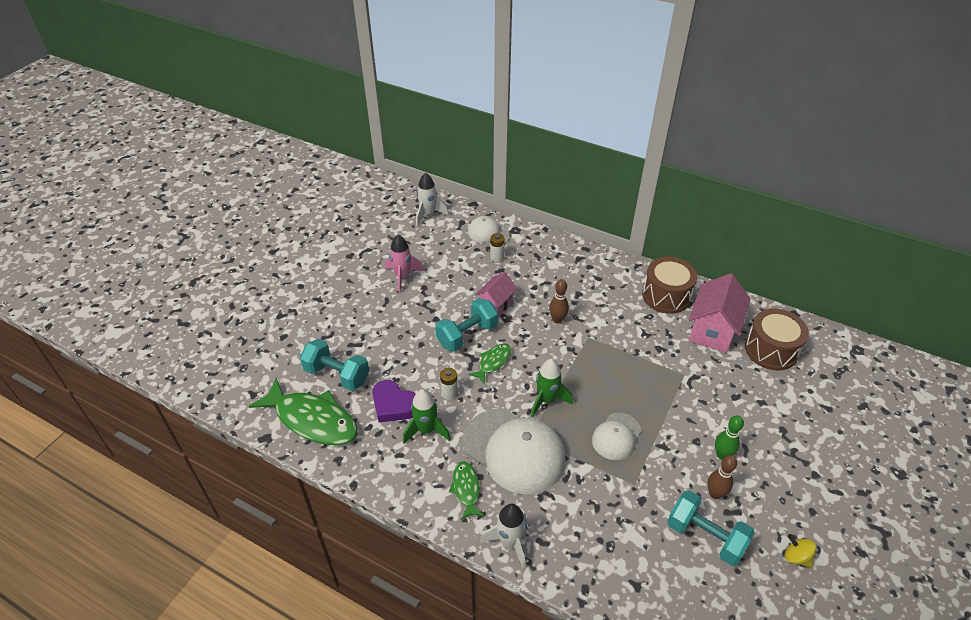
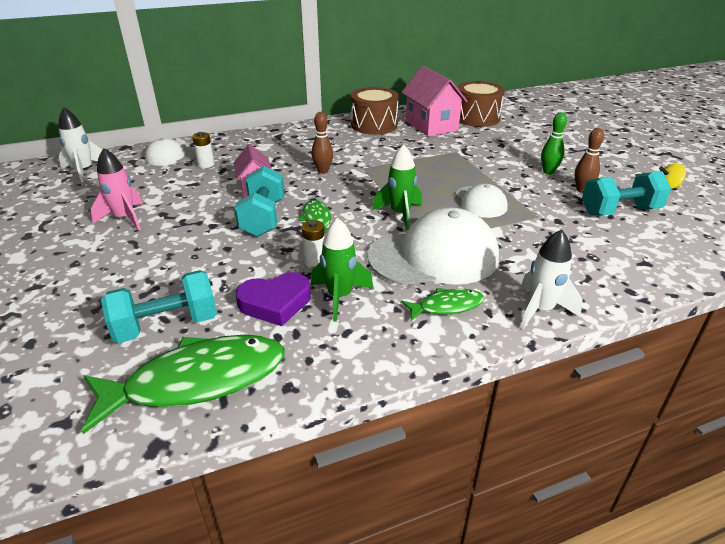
camera: 50 degrees left, 10 degrees down
green fish [449,461,484,520] -> green fish turned 135 degrees clockwise [401,288,484,321]

